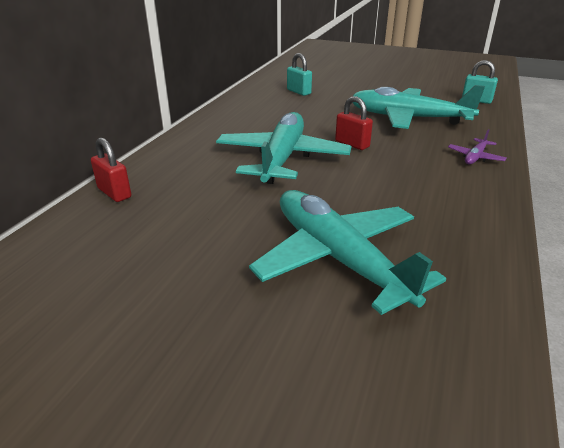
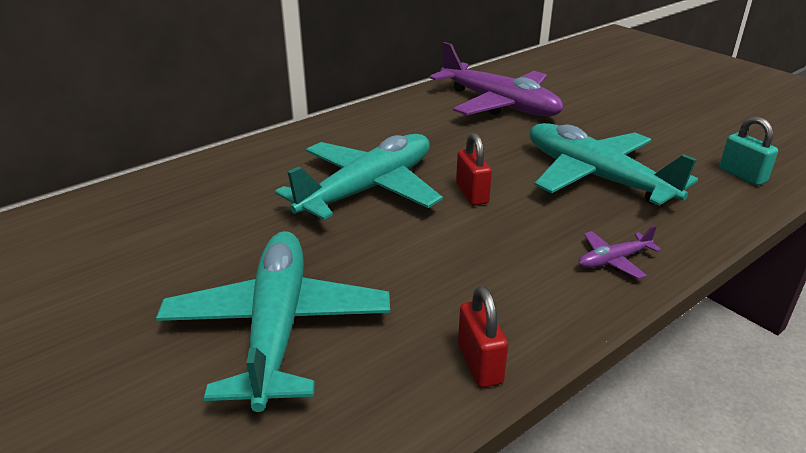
camera: 30 degrees right, 0 degrees up
red padlock [91,137,131,202] -> red padlock moved to [458,286,508,388]
turquoise padlock [287,53,312,96] -> purple plane [430,42,563,116]

